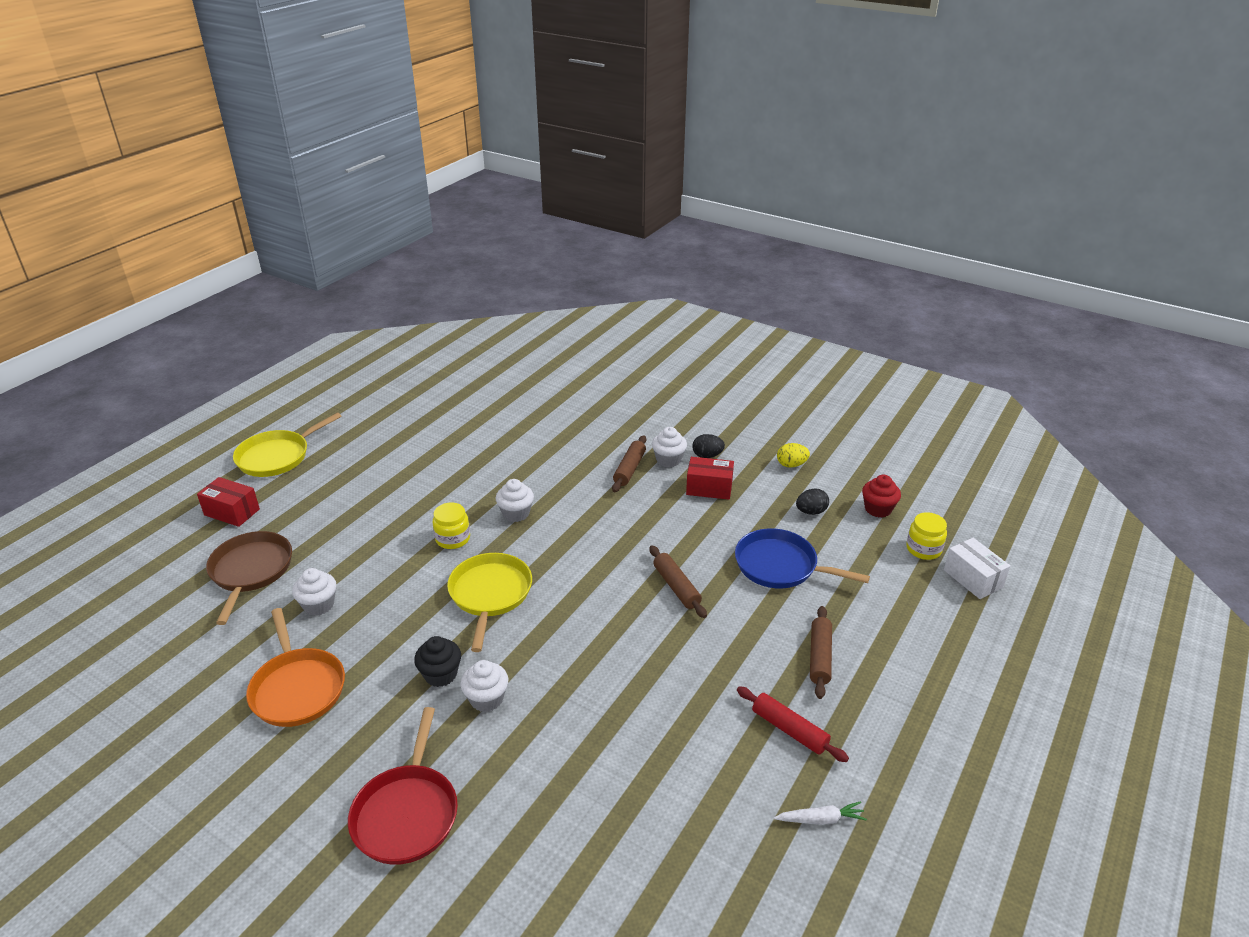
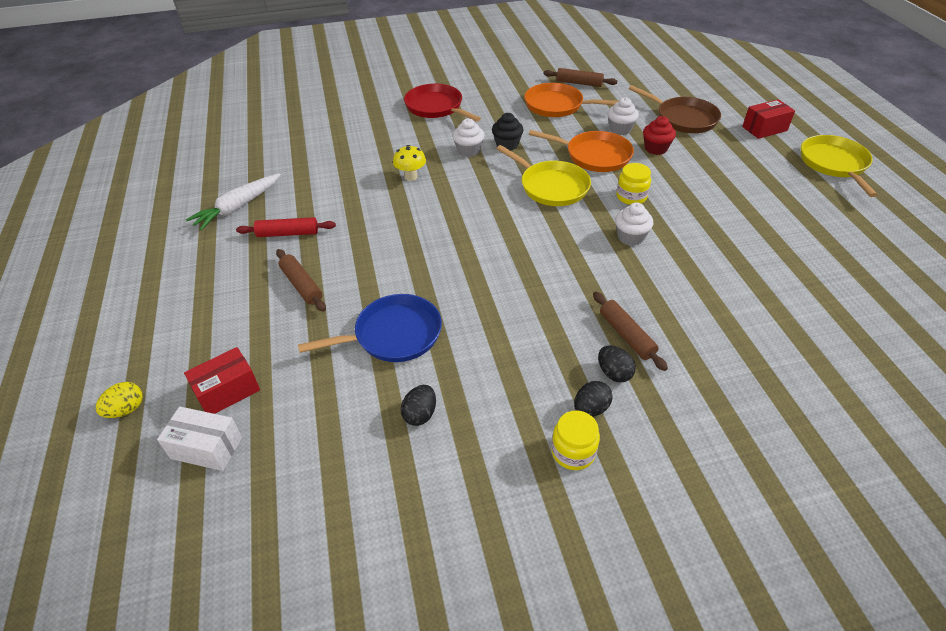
camera: 135 degrees right, 10 degrees up
brown rolling pin [649,545,707,618] -> brown rolling pin moved to [544,68,617,87]
white cupcake [652,427,687,467] -> black egg [598,346,636,382]
red box [686,457,734,500] -> red box moved to [184,347,260,414]
white carrot [774,801,867,825] -> white carrot [186,173,281,231], size x1.76
yellow egg [777,443,810,468] -> yellow egg moved to [96,382,143,418]
red cupcake [862,474,901,518] -> red cupcake moved to [643,116,676,155]
yellow jar [906,512,947,560] -> yellow jar moved to [551,410,600,470]
none -> yellow mushroom [393,145,426,181]
none -> orange pan [529,130,634,172]

